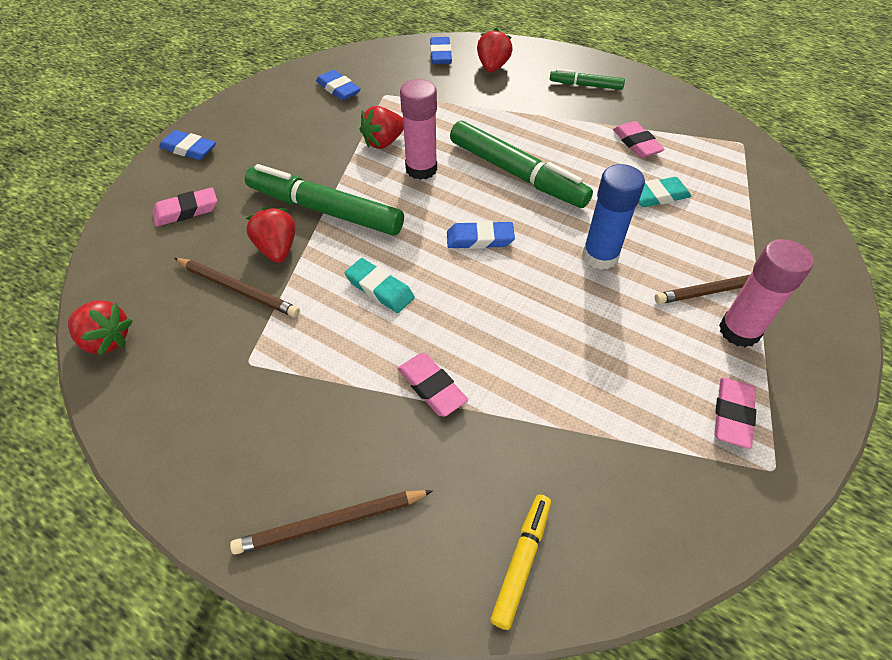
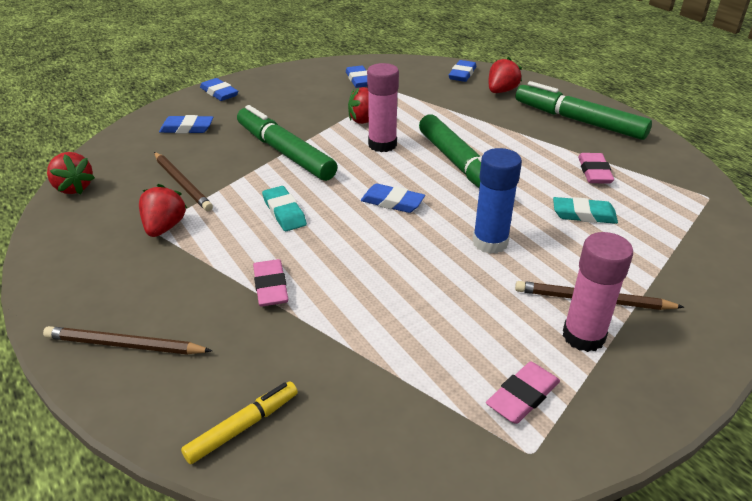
camera: 25 degrees right, 15 degrees down
pink eraser [152,187,217,227] -> blue eraser [159,115,213,133]
red strawberry [246,207,295,263] -> red strawberry moved to [139,184,187,237]
green marker [550,69,625,90] -> green marker [516,81,652,140], size x1.91

